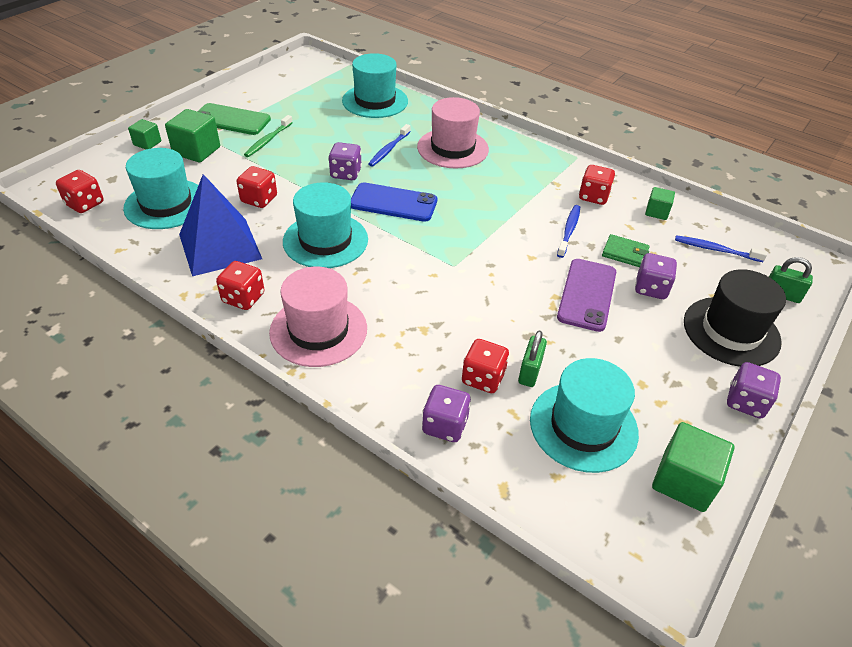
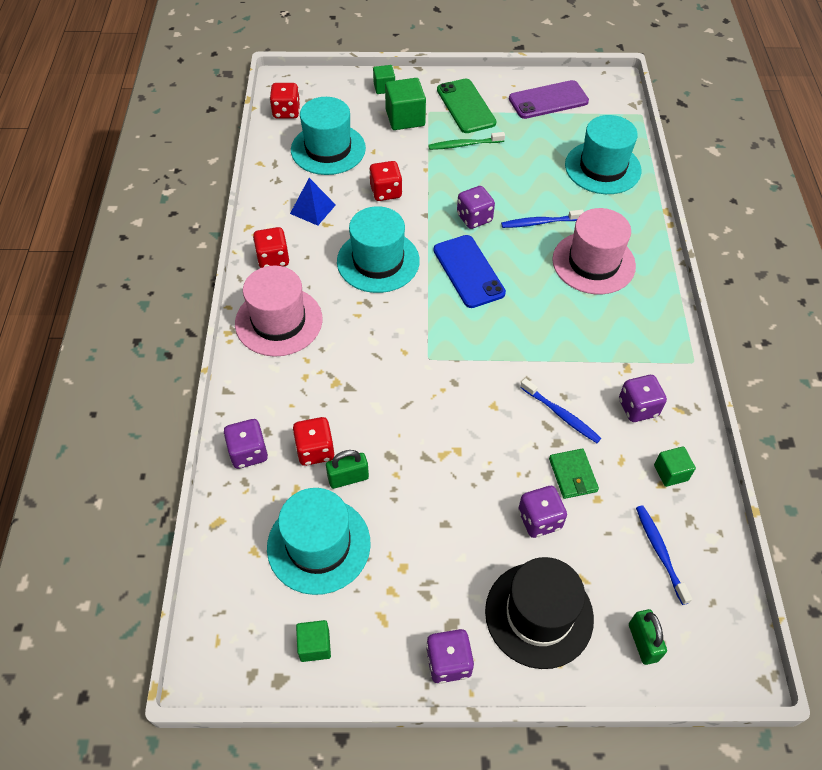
camera: 55 degrees right, 10 degrees up
blue pyramid [179,174,262,276] -> blue pyramid [290,178,336,226], size x0.53
blue toothbrush [557,205,580,258] -> blue toothbrush turned 60 degrees clockwise [520,378,601,443]
purple phone [557,259,616,332] -> purple phone moved to [509,80,589,119]
red dice [579,165,615,205] -> purple dice [619,375,667,422]
green cube [652,422,734,512] -> green cube [296,620,331,662], size x0.58

